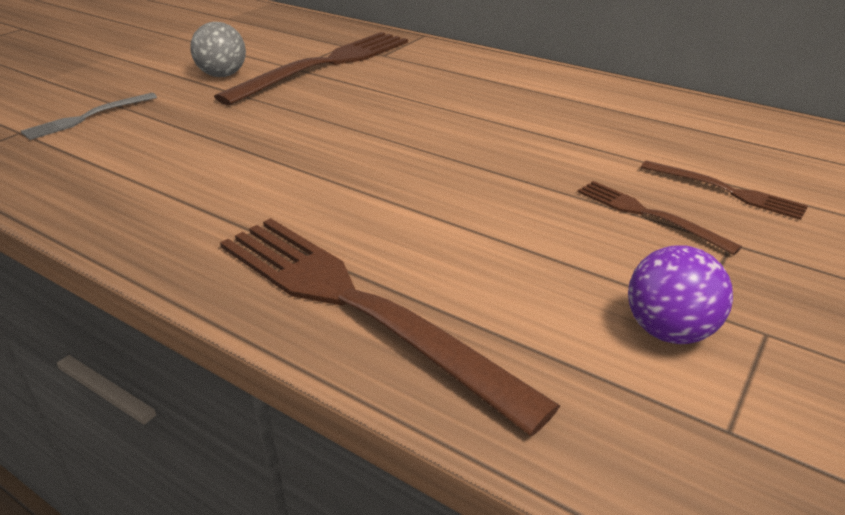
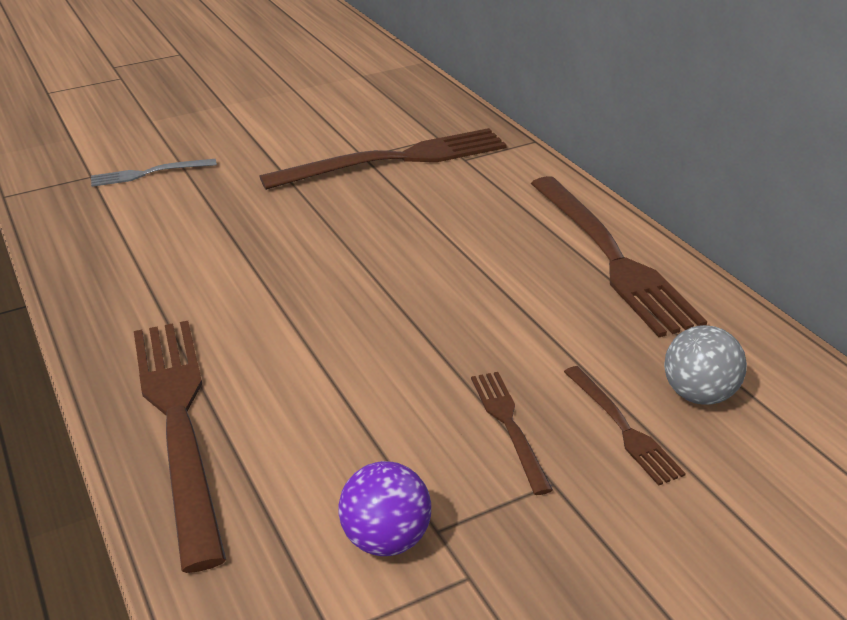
camera: 30 degrees right, 0 degrees up
grey ball [190,22,246,77] -> grey ball moved to [664,325,747,405]
none -> brown fork [531,176,707,337]

